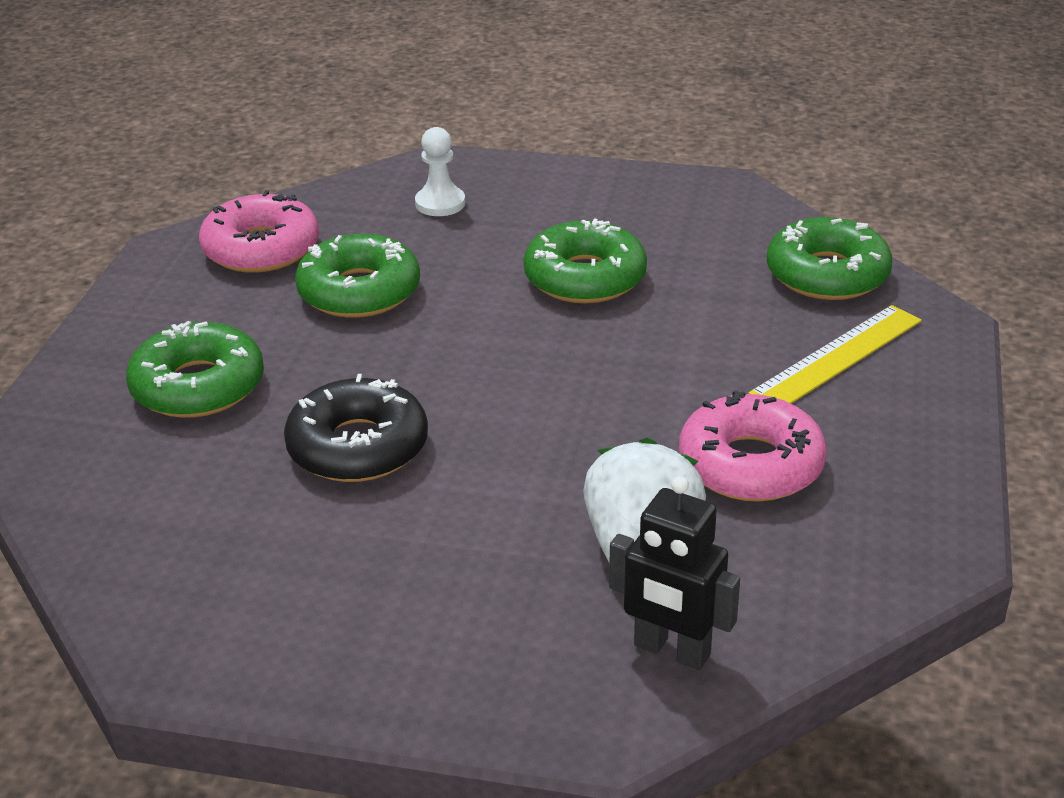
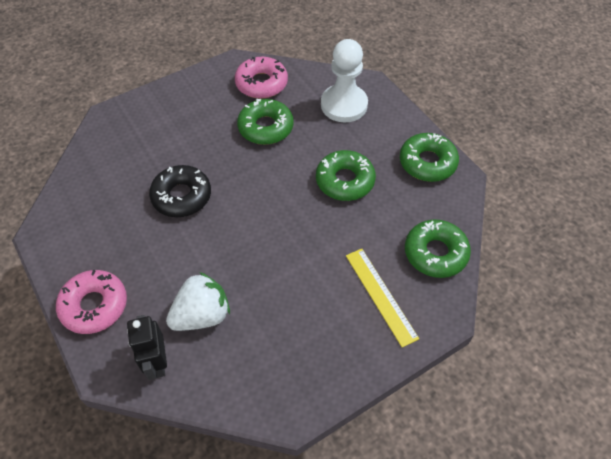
camera: 45 degrees right, 20 degrees up
green donut [126,321,264,418] -> green donut moved to [400,133,459,182]
white pawn [415,127,465,216] -> white pawn [321,39,368,122], size x1.96
pink donut [679,390,827,502] -> pink donut moved to [56,270,127,334]
yellow ruler [748,305,922,403] -> yellow ruler turned 60 degrees clockwise [346,249,419,347]

